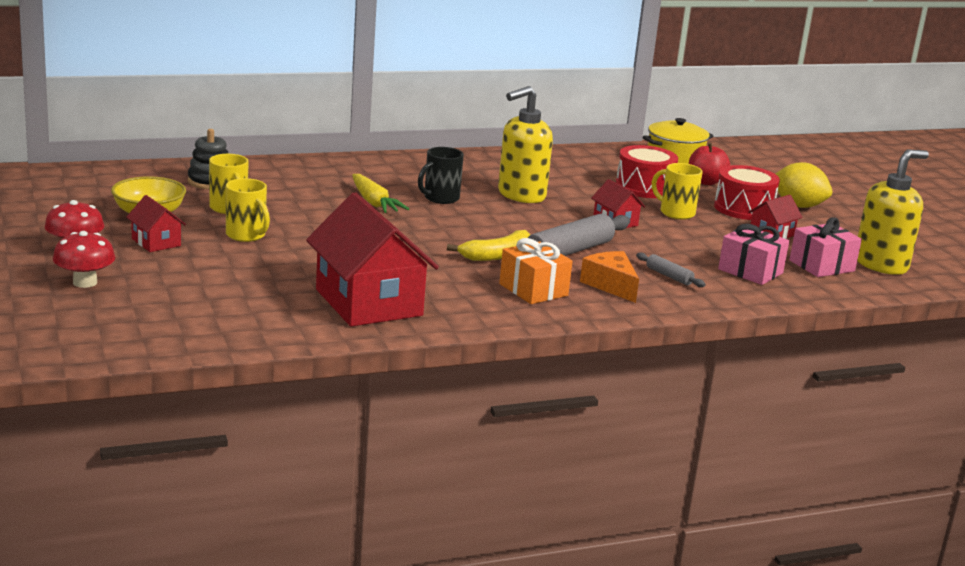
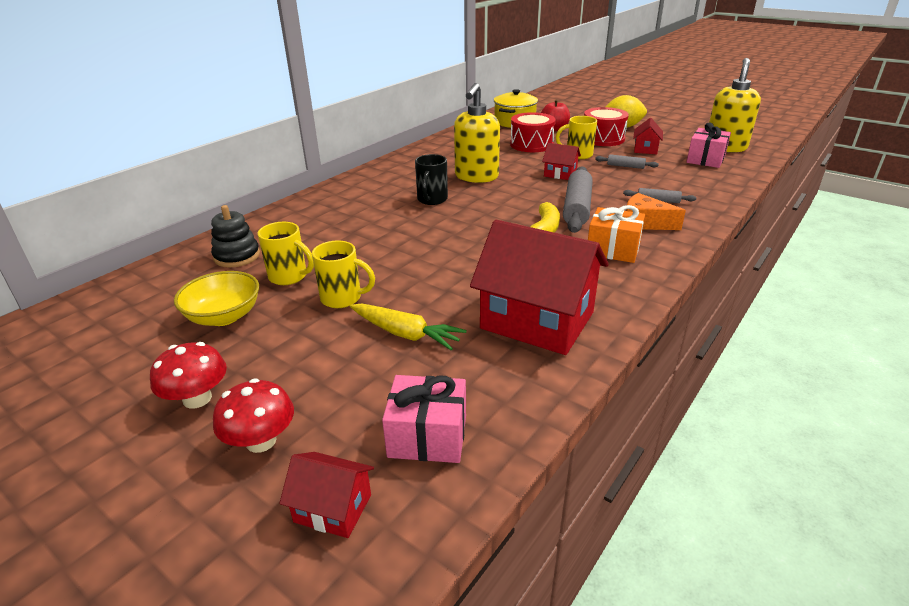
camera: 30 degrees left, 10 degrees up
red house [126,195,186,252] -> red house moved to [279,452,374,538]
yellow carrot [352,174,409,213] -> yellow carrot moved to [350,304,467,350]
pink gift [718,224,789,285] -> pink gift moved to [382,375,466,463]
none -> grey rolling pin [595,154,659,169]

